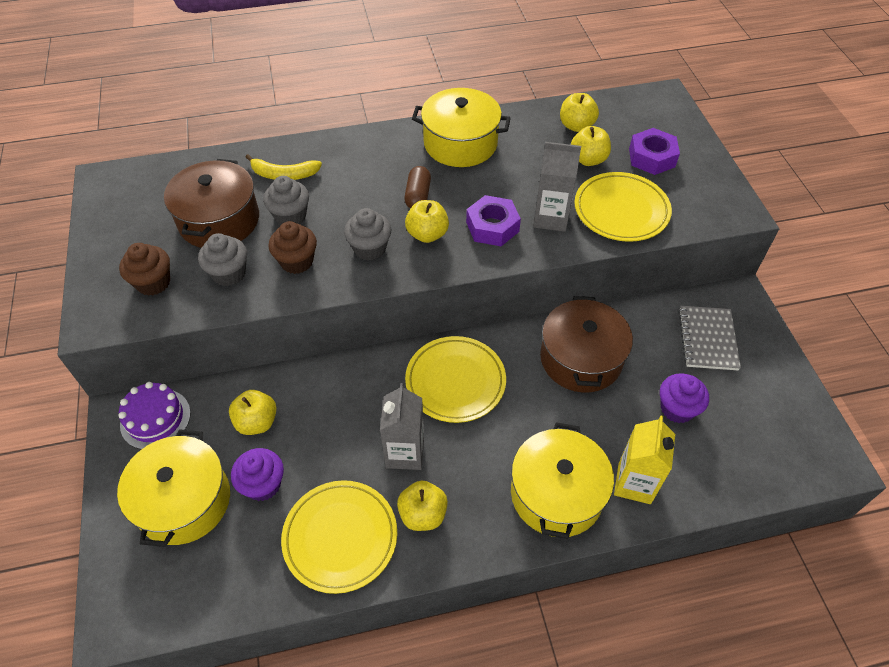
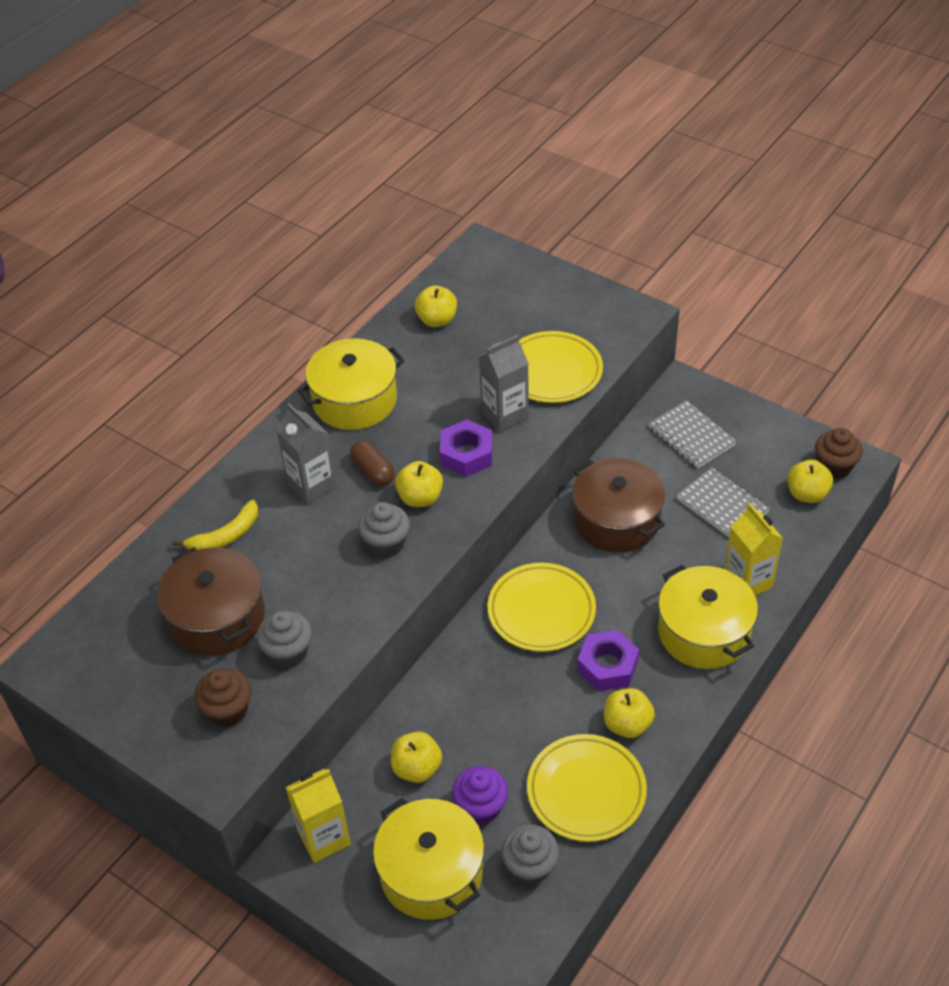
camera: 40 degrees left, 5 degrees down
purple cake [118,382,191,450] -> yellow carton [285,769,351,863]
grey cupcake [263,176,309,224] -> grey cupcake moved to [501,824,559,885]
brown cupcake [268,221,317,274] -> brown cupcake moved to [815,428,863,479]
grey carton [380,383,424,470] -> grey carton moved to [276,403,337,505]
yellow apple [571,126,611,166] -> yellow apple moved to [787,460,833,503]
purple nut [629,128,680,175] -> purple nut moved to [577,630,639,691]
purple cupcake [660,373,709,423] -> grey notebook [676,467,770,537]

